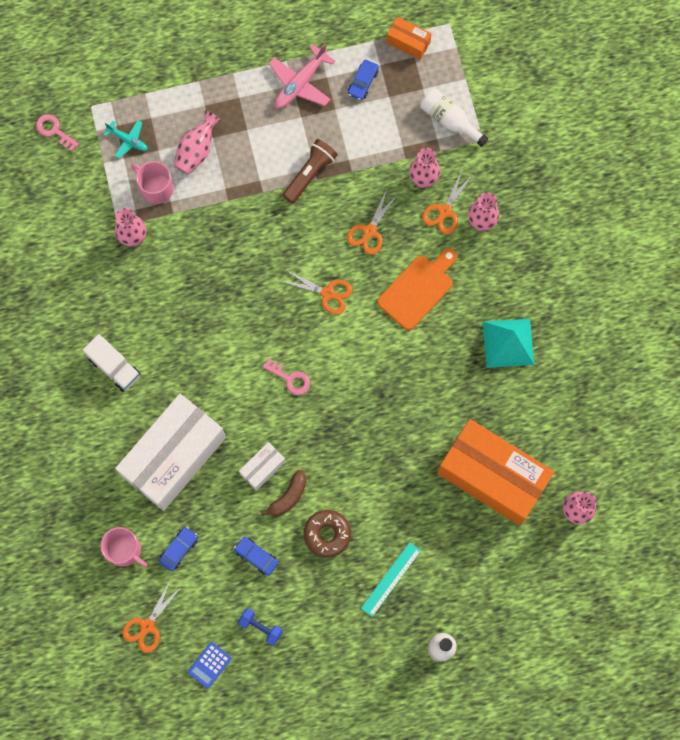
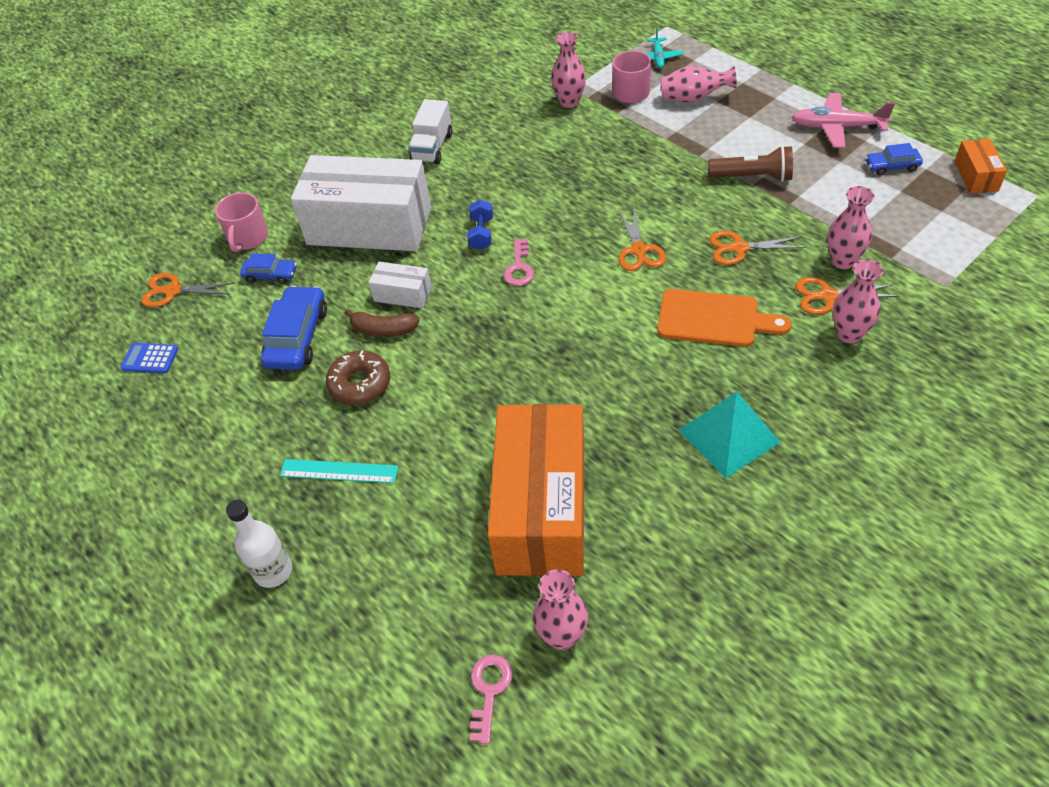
camera: 65 degrees right, 25 degrees down
pink key [36,114,79,151] -> pink key moved to [470,654,513,744]
blue car [234,537,278,576] -> blue car [261,286,327,370], size x1.77
blue dumbbell [238,608,283,646] -> blue dumbbell moved to [467,199,493,250]
white bottle [420,88,488,147] -> none

